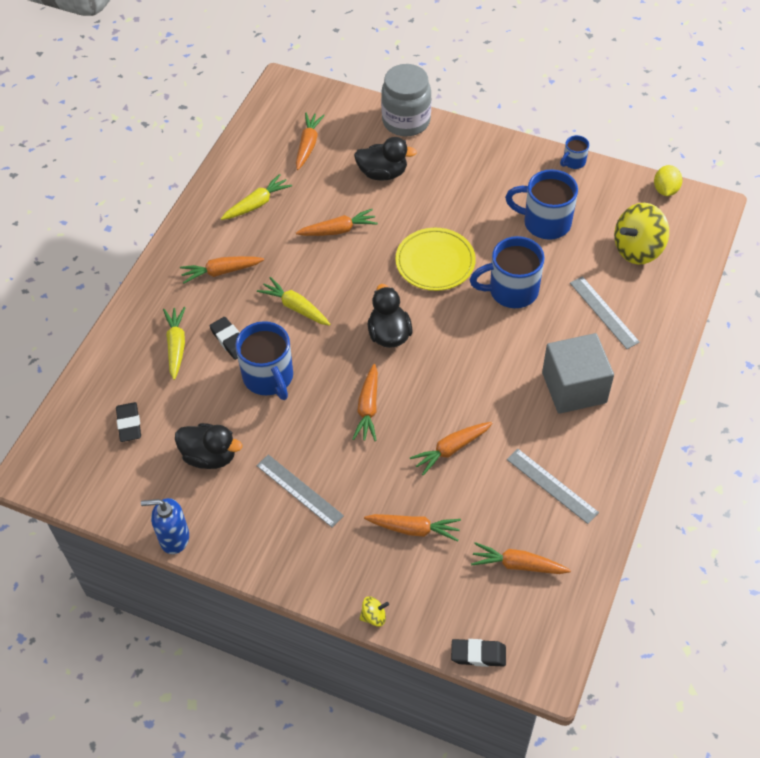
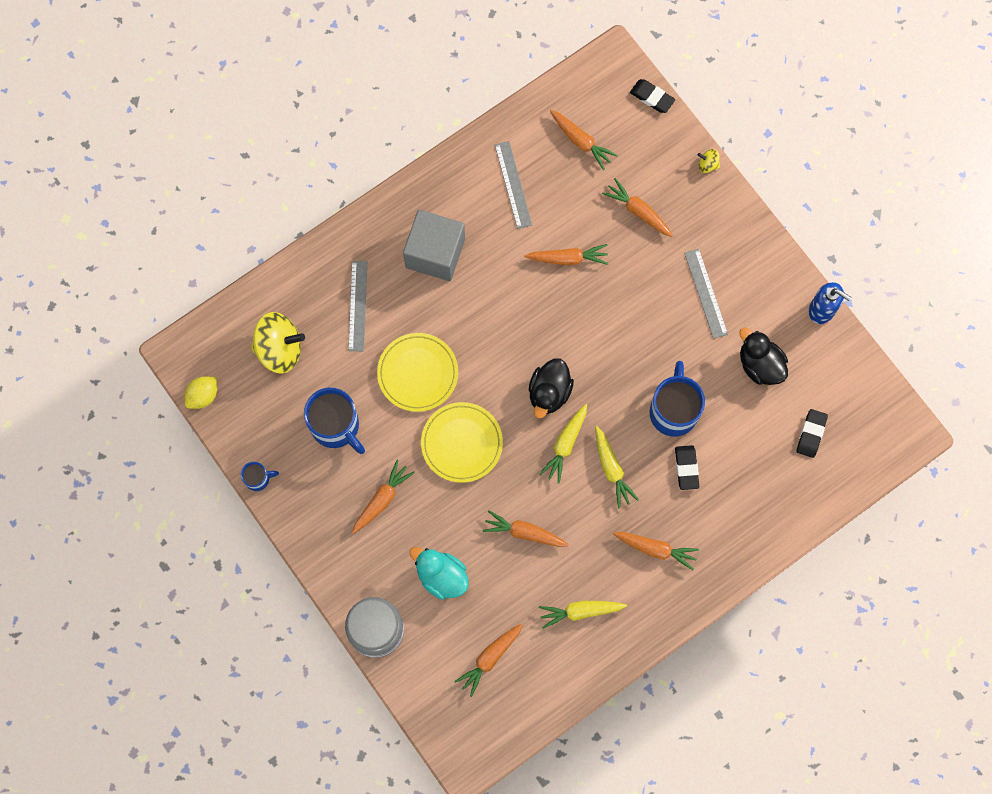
camera: 150 degrees left, 20 degrees up
yellow carrot [163,307,186,380] -> yellow carrot moved to [539,404,587,484]
orange carrot [353,364,378,441] -> orange carrot moved to [352,460,415,534]
black duck [354,137,417,180] -> turquoise duck [409,547,469,600]
blue mug [470,236,545,308] -> yellow plate [377,333,458,412]

